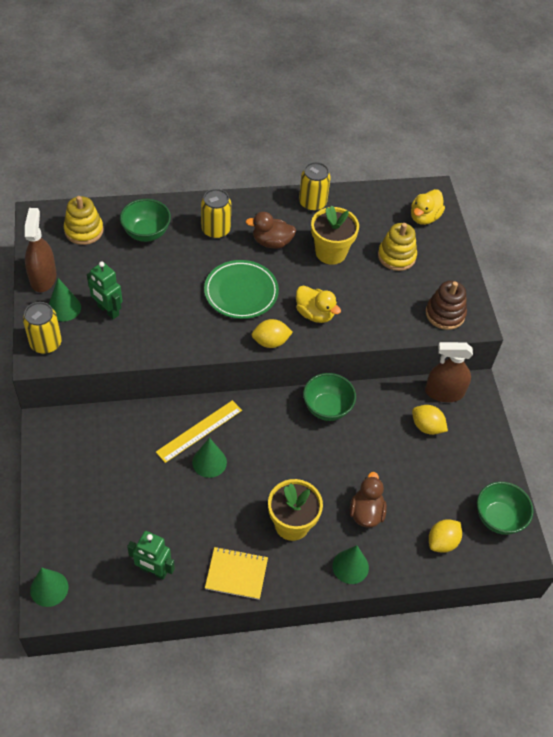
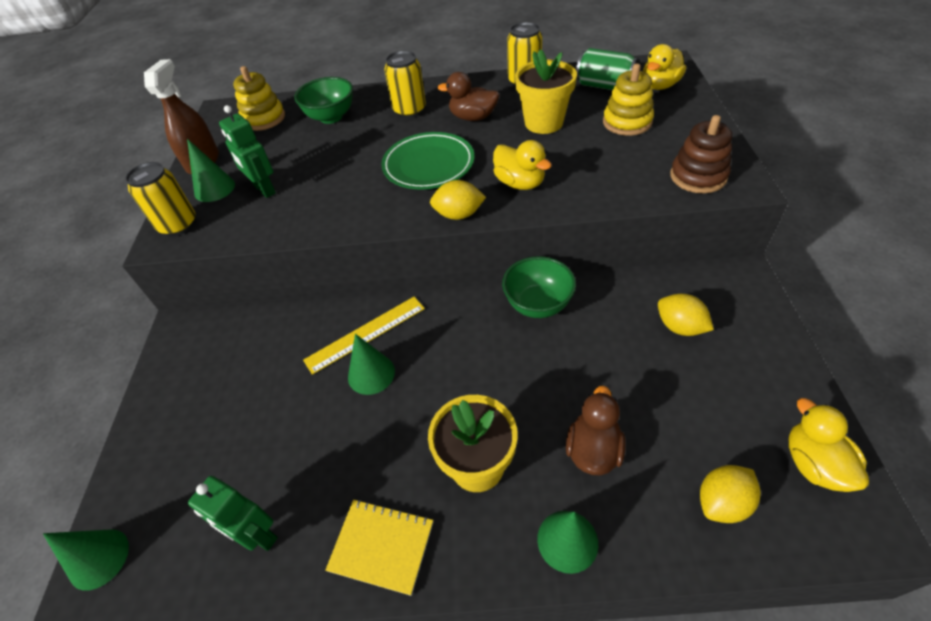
camera: 15 degrees right, 5 degrees down
brown spray bottle [425,342,473,402] -> none
green bowl [477,482,534,535] -> yellow duck [789,398,869,492]
none -> green can [576,48,639,90]

